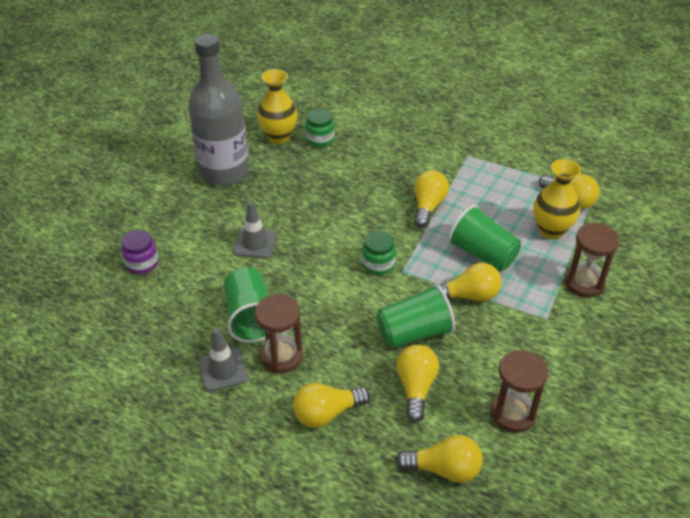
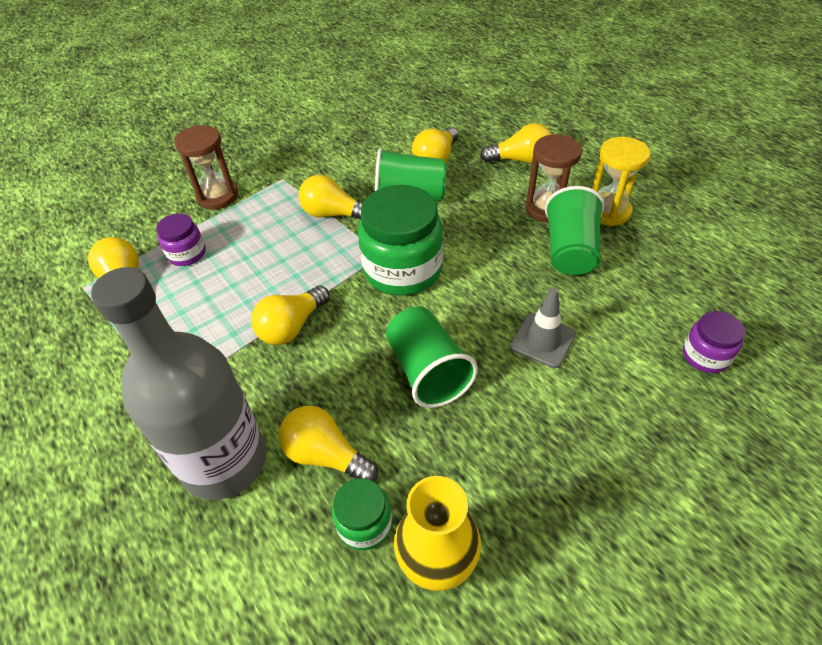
camera: 155 degrees left, 5 degrees up
grey bottle [188,34,249,186] -> grey bottle moved to [91,267,266,500]
grey traffic cone [198,328,249,392] -> yellow hourglass [592,137,650,226]
green jar [362,231,396,275] -> green jar [358,185,443,296], size x1.96
yellow light bulb [396,435,483,483] -> yellow light bulb moved to [279,406,378,482]
green cup [448,205,521,272] -> green cup moved to [386,307,478,408]
brown hourglass [490,350,548,433] -> none
yellow vase [533,159,581,239] -> purple jar [156,213,206,266]

